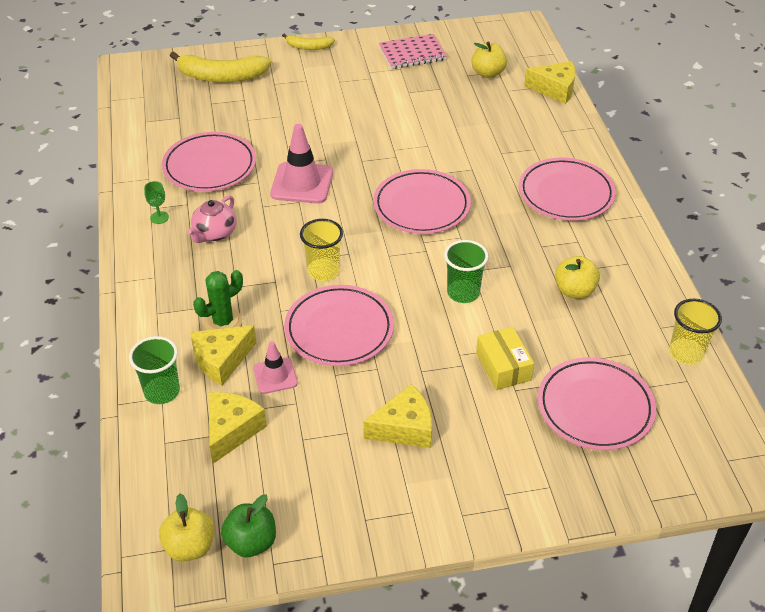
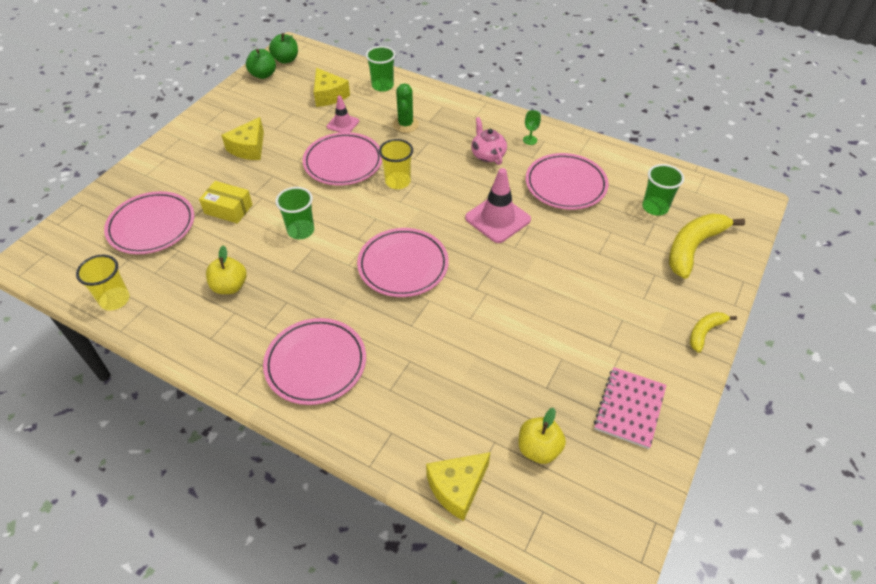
camera: 130 degrees right, 5 degrees up
yellow apple [159,493,214,561] -> green apple [269,33,298,64]
yellow cheese [190,325,256,386] -> none
none -> green cup [642,164,684,216]

